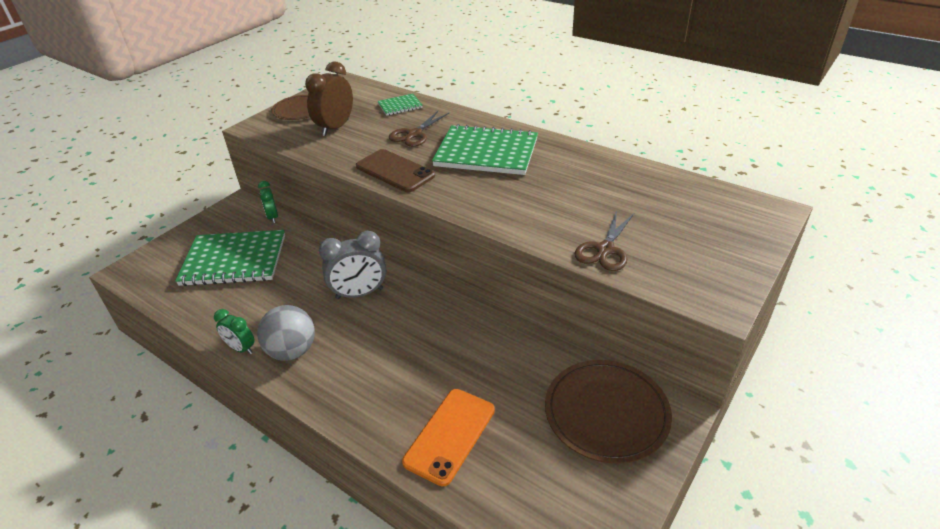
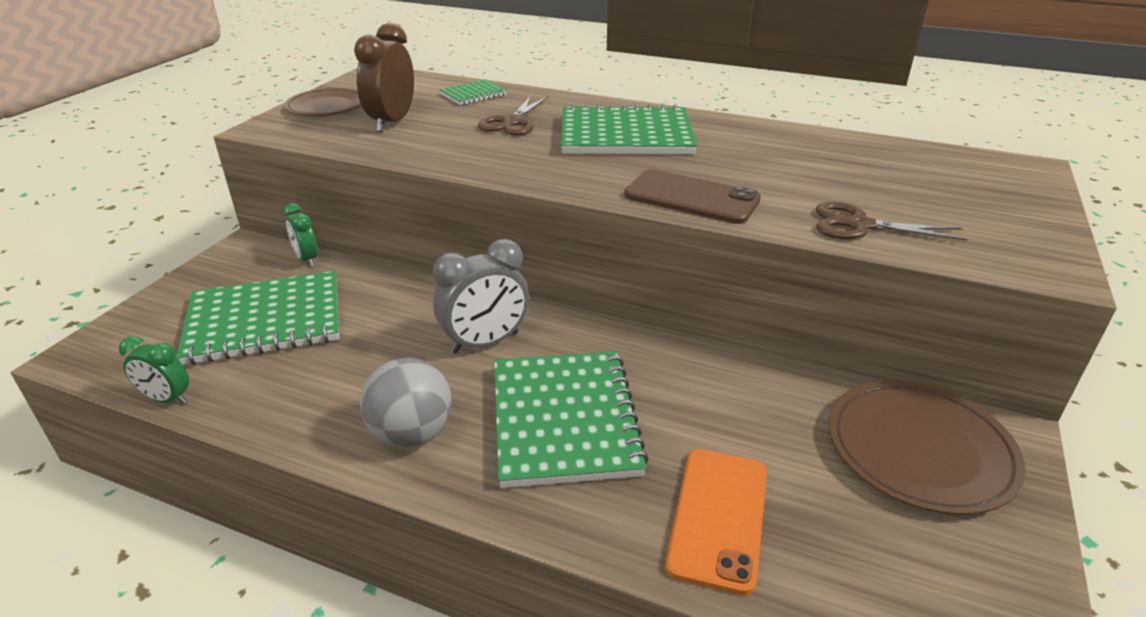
camera: 15 degrees left, 5 degrees down
green clock [214,309,255,354] -> green clock moved to [119,336,189,404]
brown phone [356,149,435,192] -> brown phone moved to [624,169,761,224]
brown scissors [575,211,634,271] -> brown scissors turned 90 degrees clockwise [816,202,967,241]
none -> green notebook [494,351,649,488]

